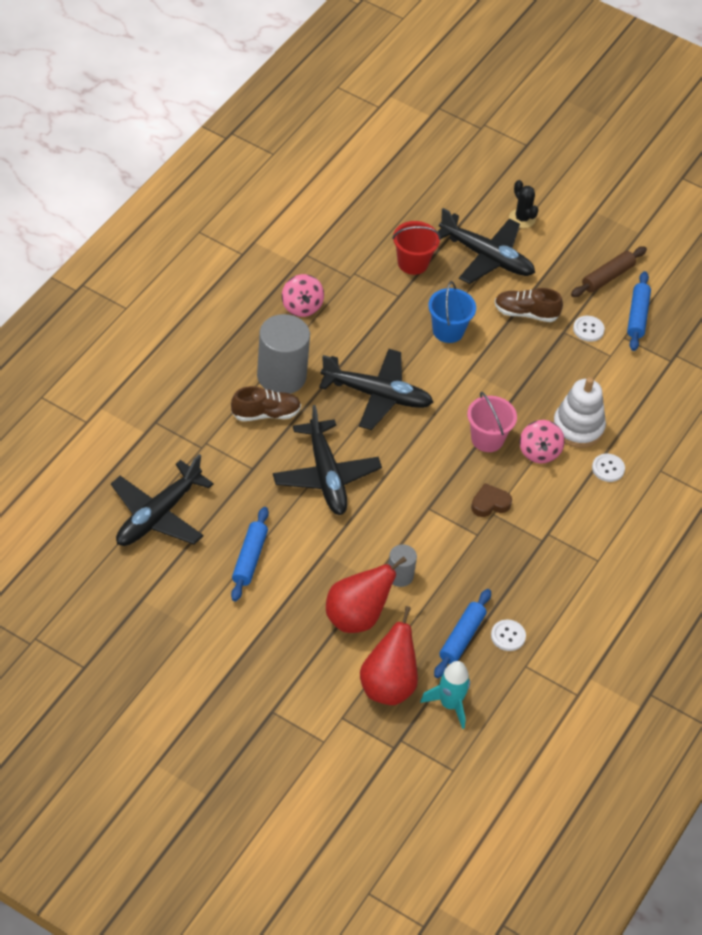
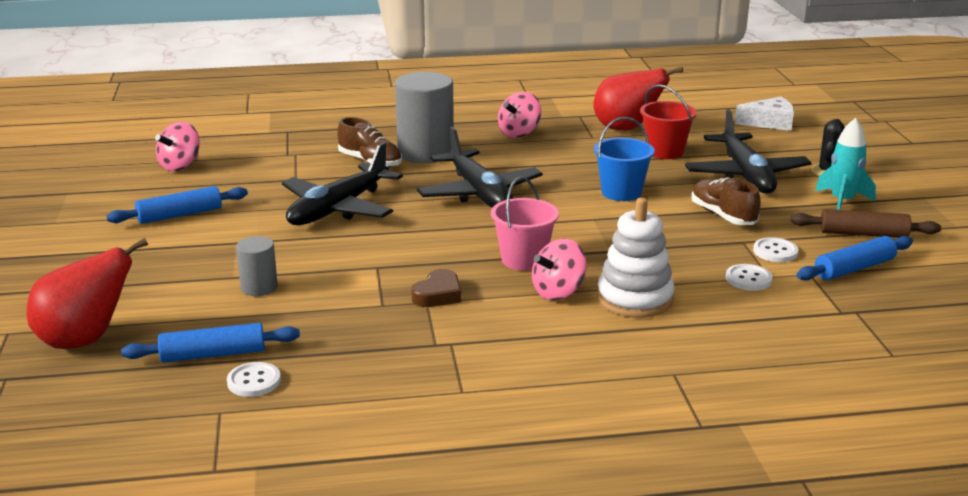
camera: 55 degrees right, 25 degrees down
black plane [111,454,214,546] -> pink spinning top [155,122,200,171]
red pear [326,556,407,633] -> red pear moved to [593,67,683,130]
turquoise rocket [420,661,470,729] -> turquoise rocket moved to [815,118,876,210]
brown heart [471,483,512,517] -> brown heart turned 90 degrees clockwise [411,269,461,307]
white button [592,454,625,482] -> white button moved to [726,264,773,291]
none -> white cheese [735,97,794,131]

